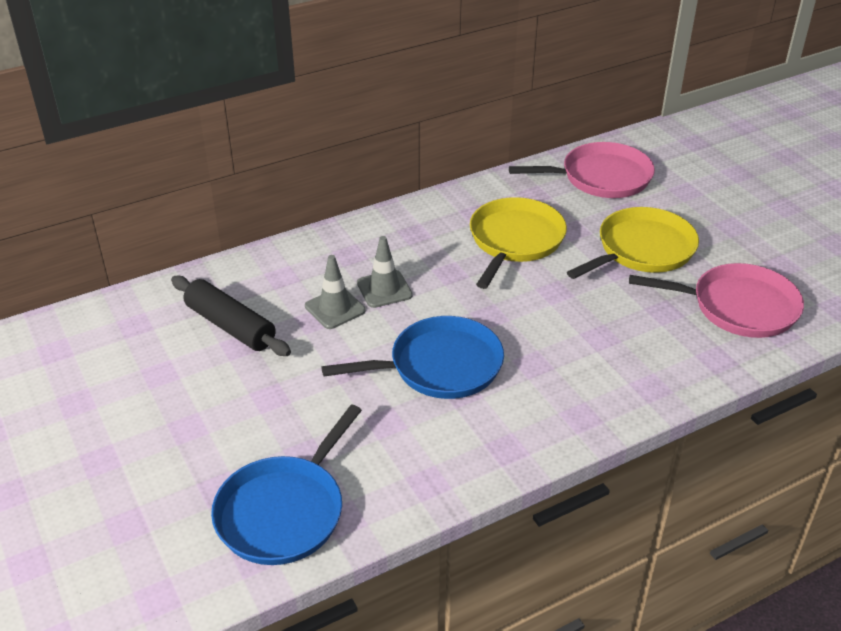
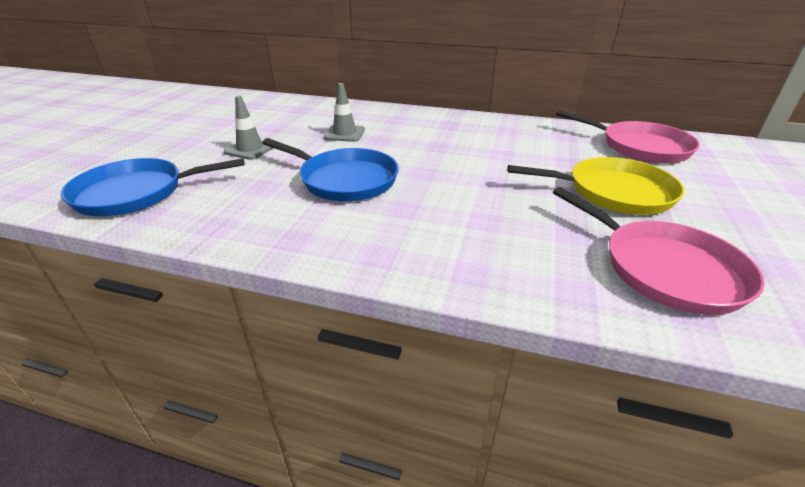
camera: 45 degrees right, 5 degrees down
black rolling pin [171,276,291,356] -> none
grey traffic cone [357,236,413,308] -> grey traffic cone moved to [224,95,273,160]
yellow pan [470,197,567,289] -> none

